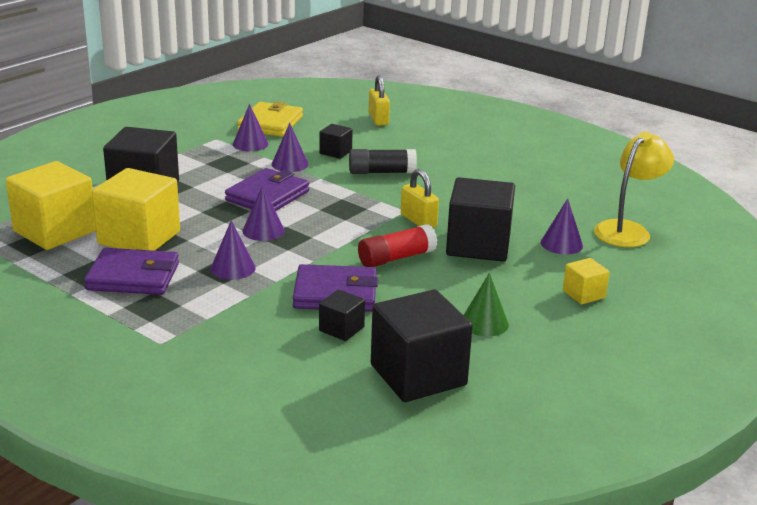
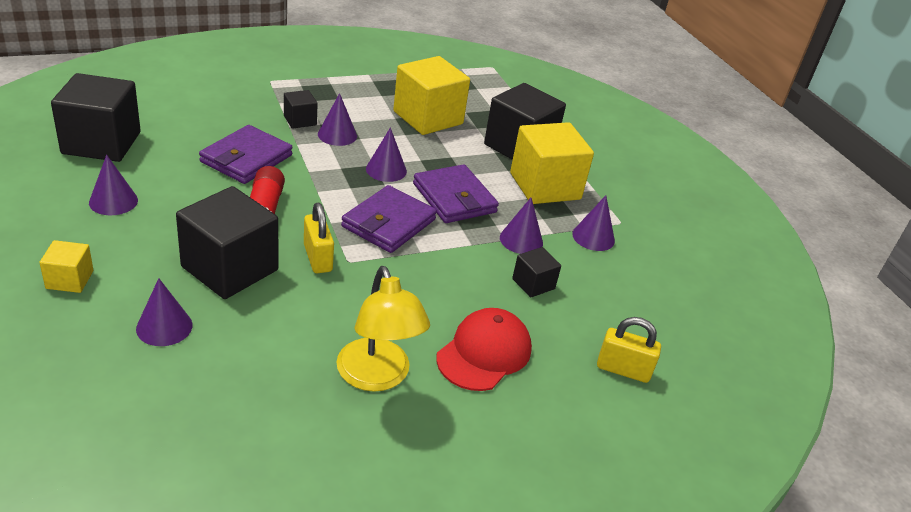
camera: 115 degrees right, 10 degrees up
yellow cube [6,161,96,250] -> yellow cube moved to [510,122,594,204]
purple wallet [84,248,179,295] -> purple wallet moved to [341,185,437,253]
yellow wallet [237,101,303,137] -> none
black cube [319,289,365,341] -> black cube moved to [284,90,318,129]
black glue stick [349,149,417,174] -> none
yellow padlock [401,169,439,228] -> yellow padlock turned 75 degrees clockwise [304,203,334,273]
green cone [464,273,509,337] -> purple cone [89,155,138,215]
yellow lamp [594,131,674,247] -> yellow lamp moved to [336,266,430,392]
none -> red cap [436,308,532,391]

